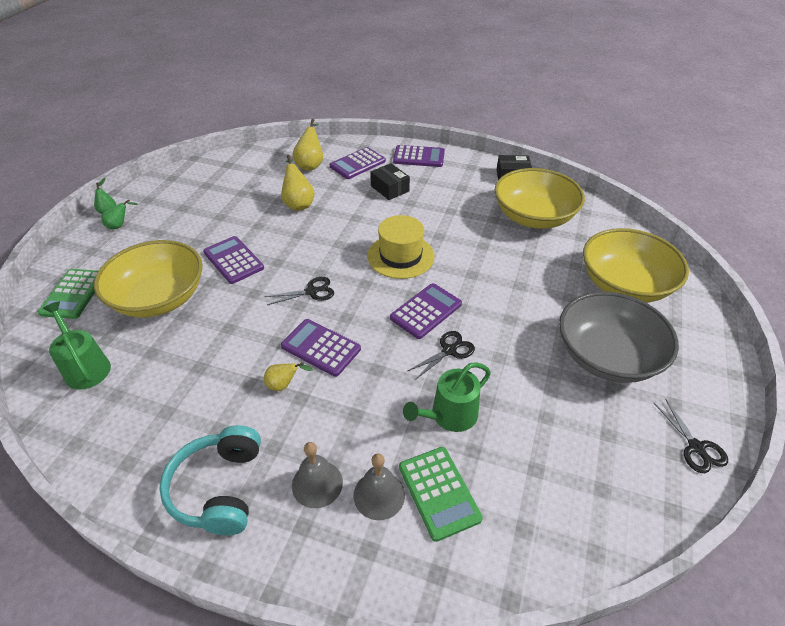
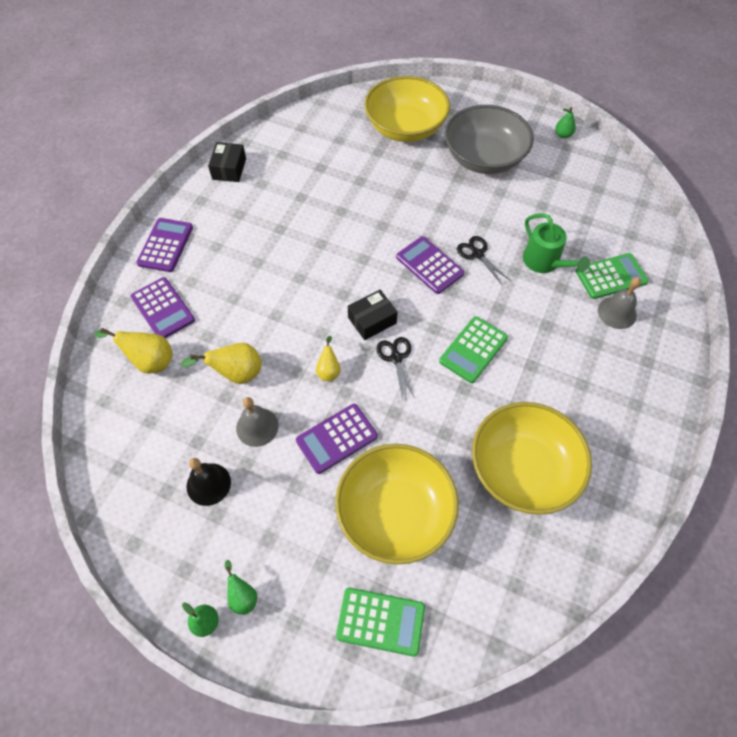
camera: 85 degrees left, 15 degrees up
green watering can [43,302,111,389] -> none
turquoise headphones [159,425,261,535] -> none
yellow pear [264,363,313,391] -> yellow pear moved to [316,336,341,381]
purple calculator [281,319,361,377] -> green calculator [439,316,508,383]
grey bell [292,442,343,508] -> grey bell moved to [236,397,279,447]
yellow hat [367,215,435,279] -> none
black box [370,163,410,200] -> black box moved to [348,290,397,340]
yellow bowl [495,168,585,229] -> yellow bowl moved to [472,402,592,515]
black scissors [654,398,728,473] -> green pear [555,107,576,138]
none -> black bell [187,458,231,506]

